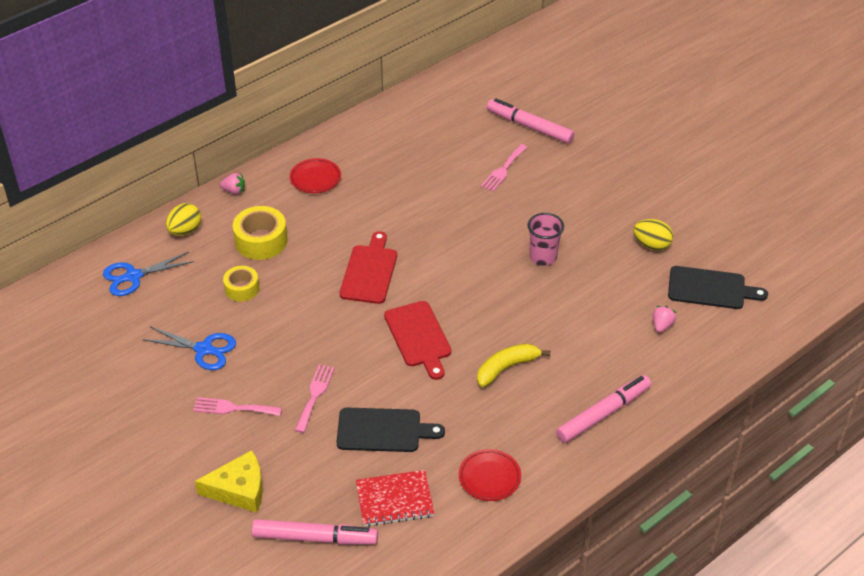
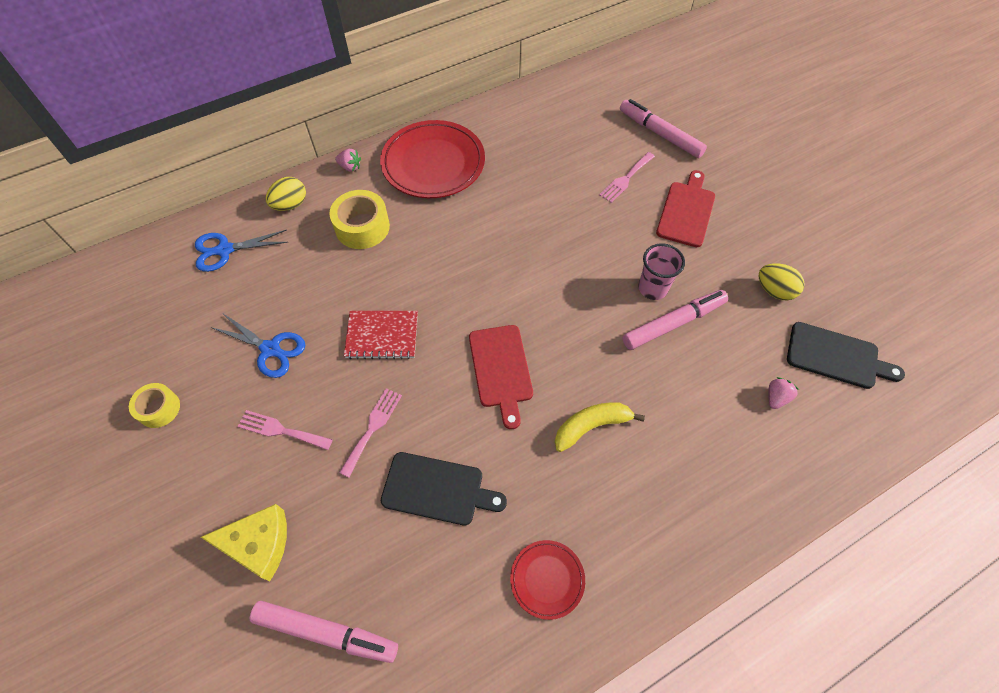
camera: 10 degrees right, 15 degrees up
yellow tape [223,266,259,301] -> yellow tape moved to [129,383,180,428]
red plate [290,158,341,193] -> red plate [380,120,485,198], size x1.98
red cutting board [340,231,397,304] -> red cutting board moved to [656,170,715,247]
red notebook [356,470,434,527] -> red notebook moved to [344,311,418,359]
pink marker [556,375,651,443] -> pink marker moved to [623,290,728,350]

